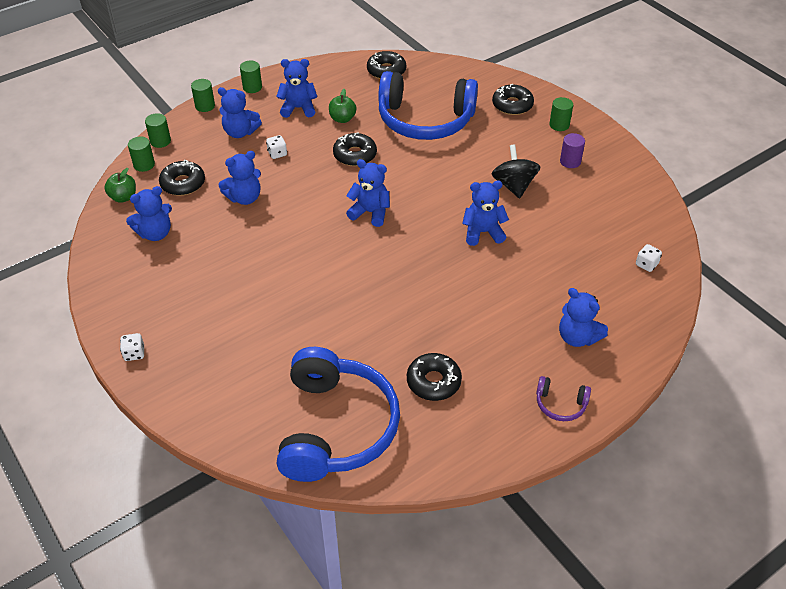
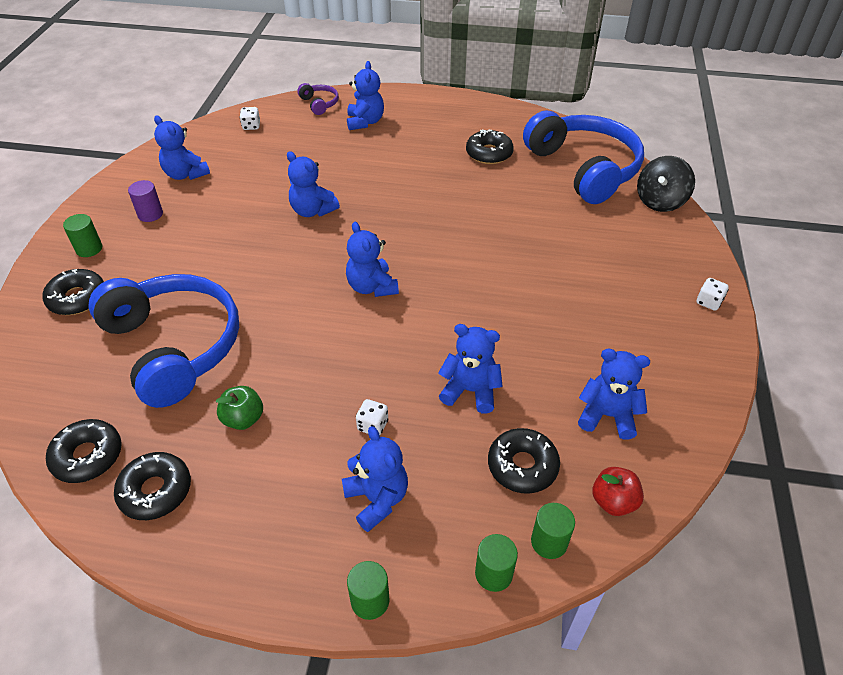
camera: 135 degrees left, 0 degrees up
green apple [104,168,136,203] -> red apple [592,467,644,516]
green cylinder [240,61,262,93] -> none
blue teddy bear [276,59,317,118] -> blue teddy bear moved to [154,115,210,180]
blue headphones [277,347,400,482] -> blue headphones turned 105 degrees clockwise [523,110,644,204]
black donut [333,132,377,166] -> black donut moved to [114,452,191,520]
black spinning top [492,145,540,199] -> black spinning top moved to [637,156,695,212]
purple headphones [536,376,591,421] -> purple headphones moved to [297,83,339,115]

